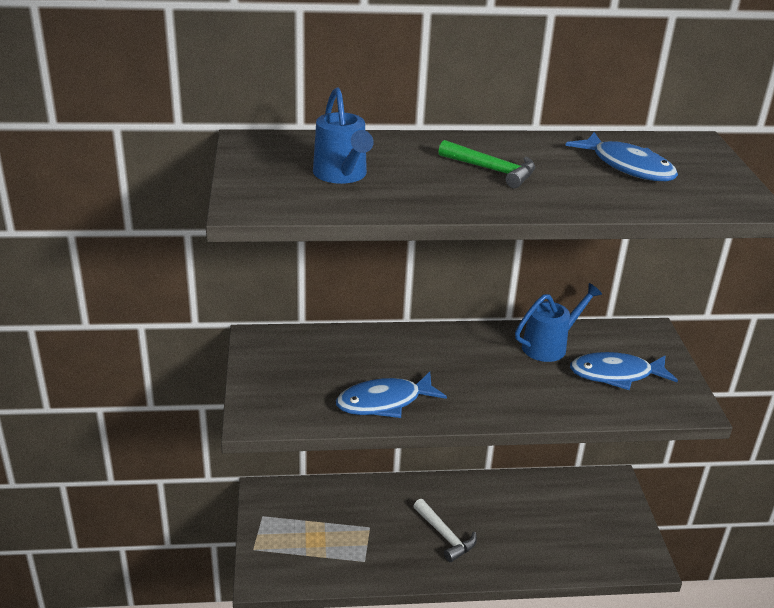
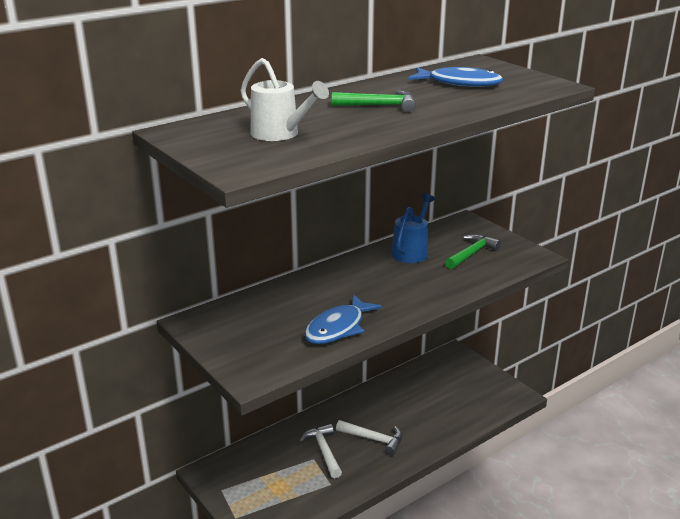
camera: 30 degrees left, 5 degrees down
blue watering can [313,87,374,184] -> white watering can [240,58,329,141]
blue fish [570,352,678,390] -> green hammer [445,234,501,269]
none -> white hammer [299,424,342,478]

